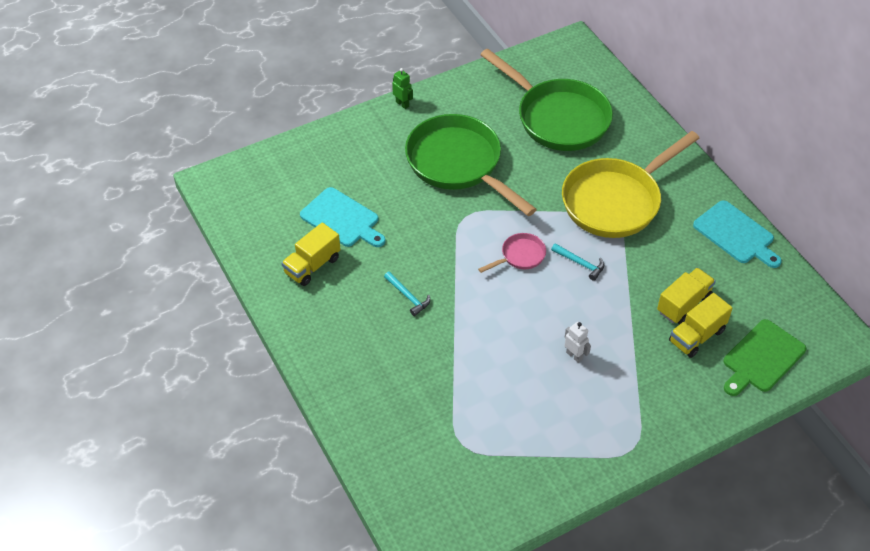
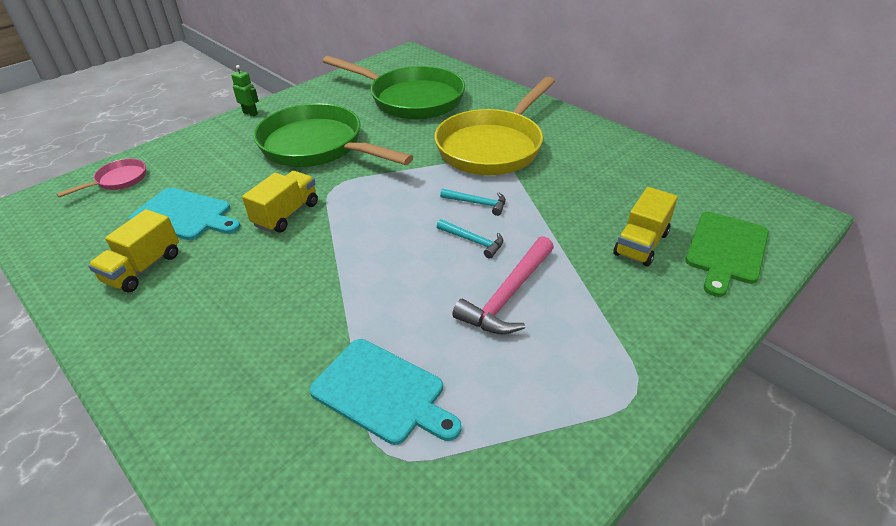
camera: 15 degrees left, 10 degrees down
turquoise hammer [384,271,430,316] -> turquoise hammer moved to [437,219,503,258]
pink pan [478,233,546,273] -> pink pan moved to [57,158,146,198]
white robot [564,322,591,363] -> pink hammer [452,236,554,334]
yellow truck [657,268,716,325] -> yellow truck moved to [242,171,318,232]
turquoise cutting board [693,200,782,268] -> turquoise cutting board moved to [309,339,461,445]

